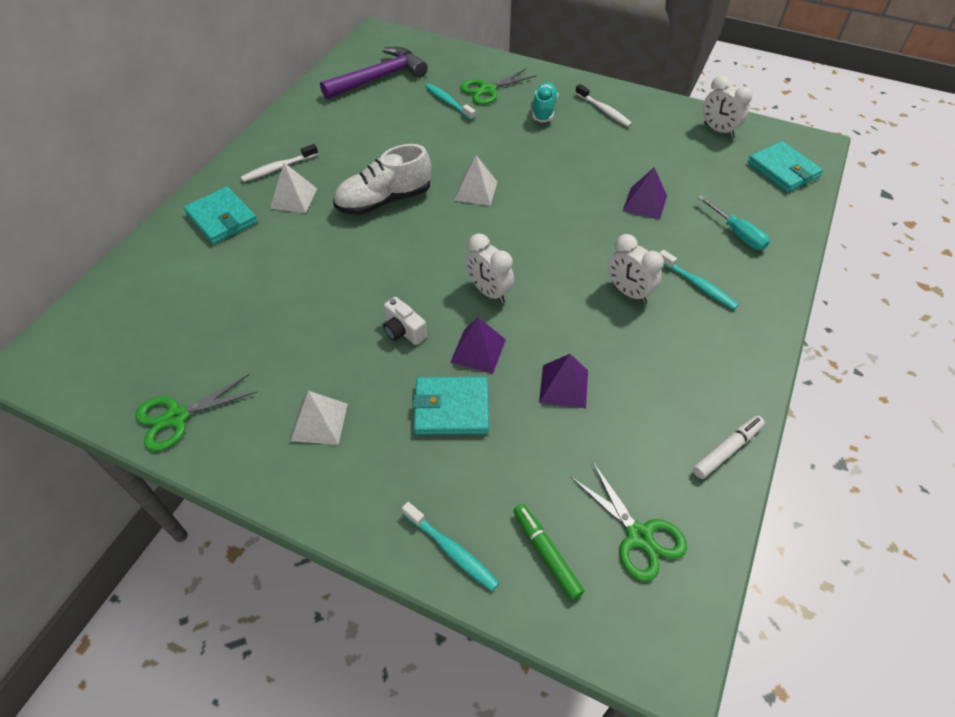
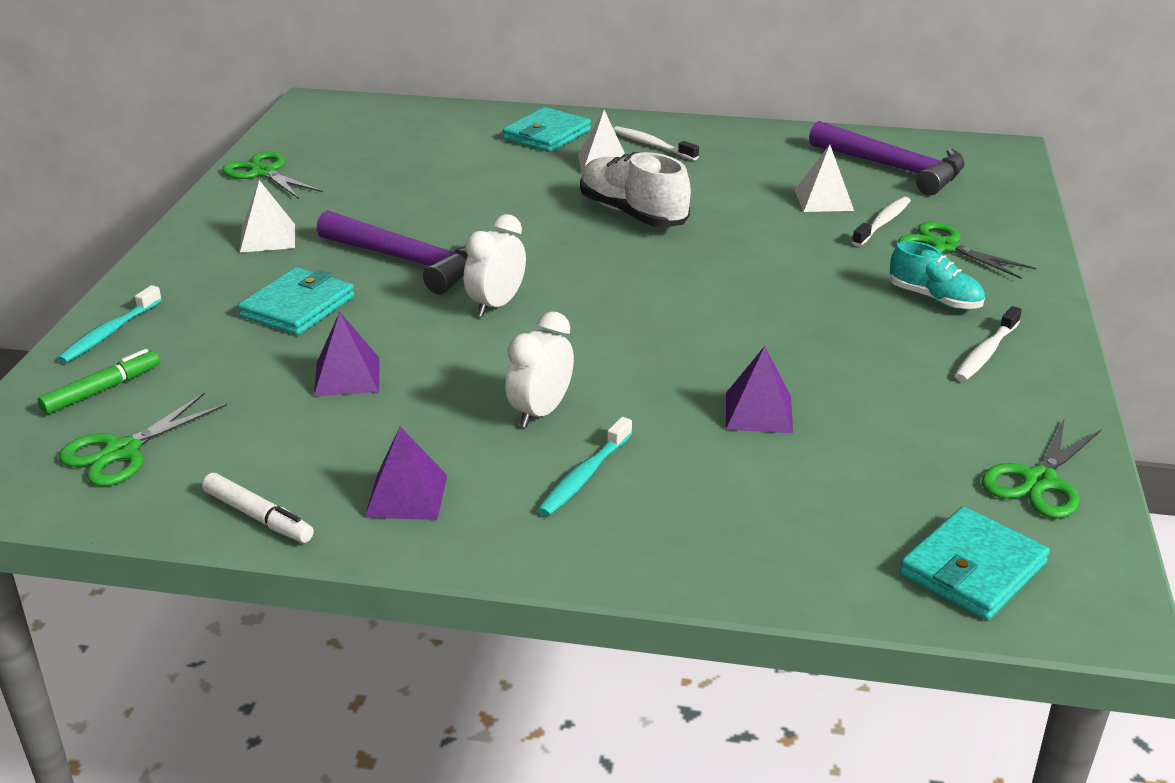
camera: 75 degrees right, 20 degrees down
white camera [383,297,427,345] -> purple hammer [316,210,470,294]
turquoise wallet [412,377,489,435] -> turquoise wallet turned 45 degrees clockwise [238,267,354,335]
turquoise toothbrush [425,83,476,120] -> white toothbrush [852,197,911,247]
purple pyramid [450,317,506,374] -> purple pyramid moved to [364,426,447,520]
white pyramid [454,155,497,206] -> white pyramid moved to [795,145,854,212]
turquoise shoe [532,82,559,123] -> turquoise shoe turned 45 degrees clockwise [890,241,985,309]
turquoise screwdriver [697,195,770,250] -> none
white clock [703,76,753,138] -> green scissors [982,418,1102,519]

